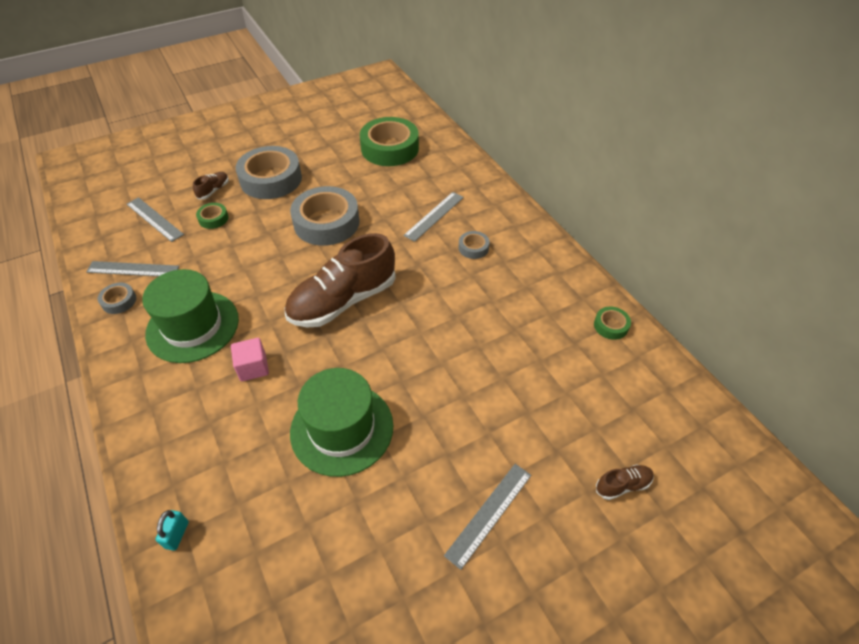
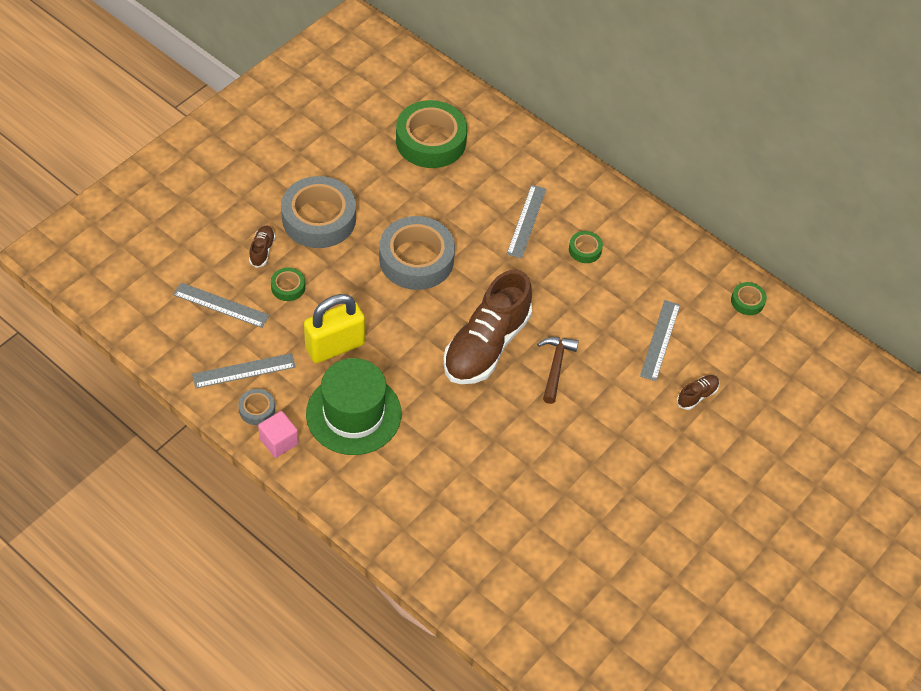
camera: 25 degrees left, 5 degrees up
turquoise padlock [156,510,188,551] -> none
pink cube [231,338,269,381] -> pink cube moved to [258,411,299,458]
green hat [290,368,393,477] -> none
grey ruler [444,464,531,570] -> grey ruler moved to [640,300,680,381]
grey tape [459,231,490,259] -> green tape [569,231,603,263]
brown shoe [596,464,654,500] -> brown shoe moved to [677,375,719,410]
none -> yellow padlock [304,294,365,363]
none -> brown hammer [537,337,579,404]

